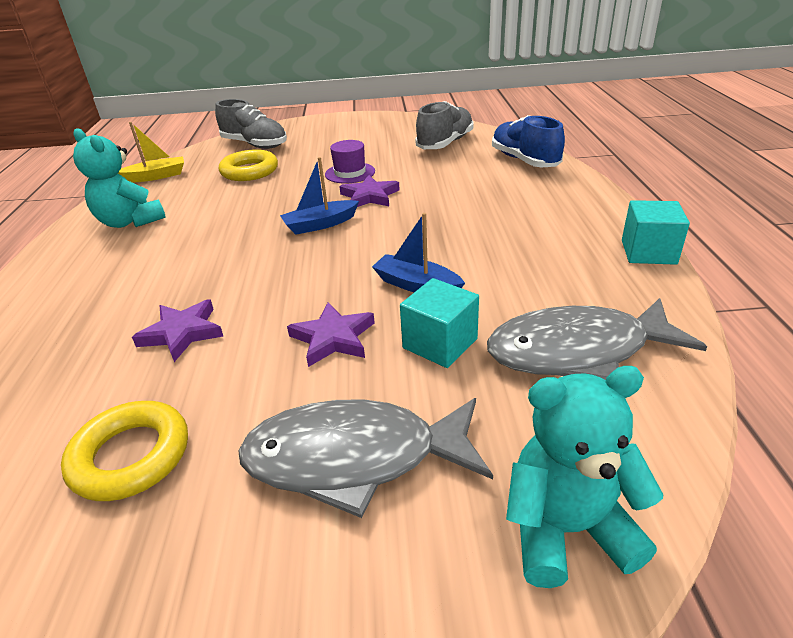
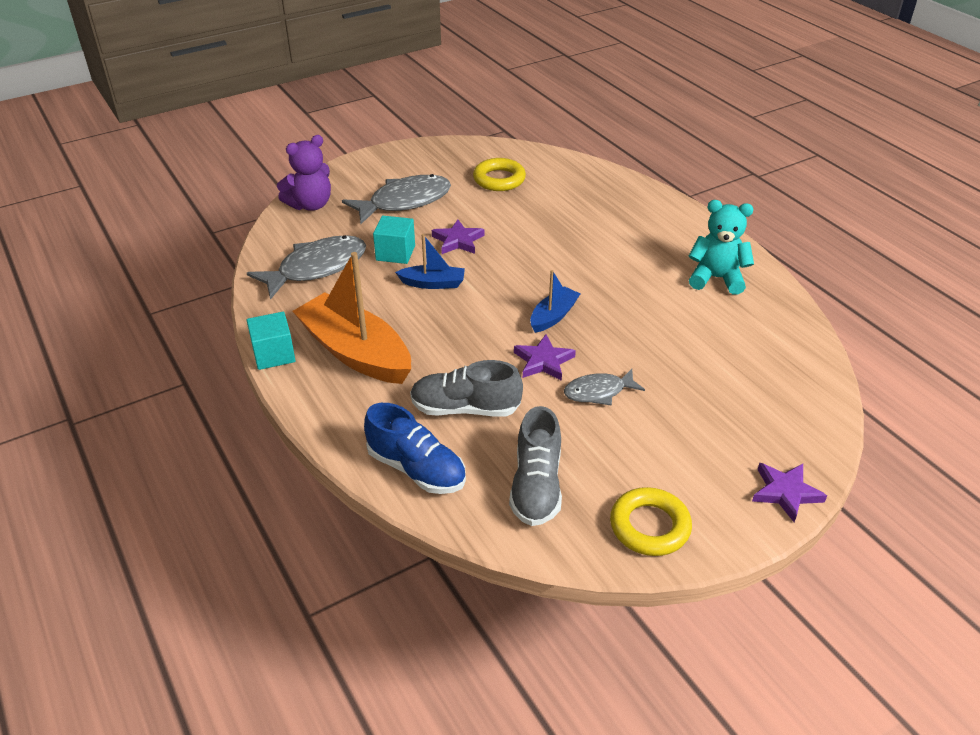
camera: 150 degrees right, 5 degrees up
yellow boat [118,122,184,183] -> none
purple star [132,300,224,362] -> purple star moved to [752,463,827,522]
grey shoe [215,99,287,149] -> grey shoe moved to [410,360,523,417]
yellow ring [219,149,278,181] -> yellow ring moved to [610,487,692,556]
purple hat [325,140,375,184] -> grey fish [564,369,645,406]
turquoise teddy bear [506,366,664,588] -> purple teddy bear [277,135,331,211]
none -> orange boat [292,252,411,384]

